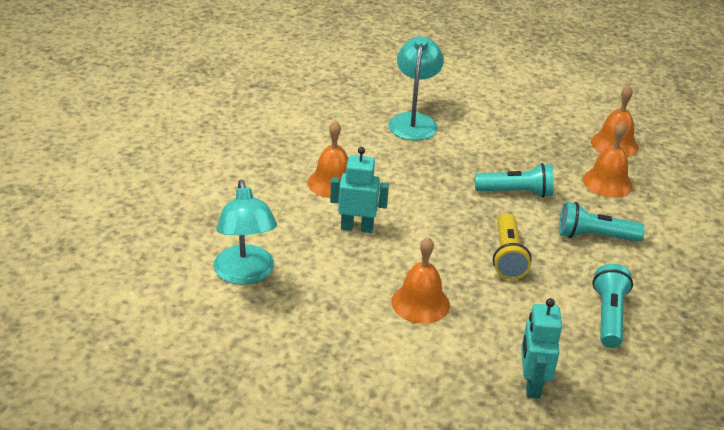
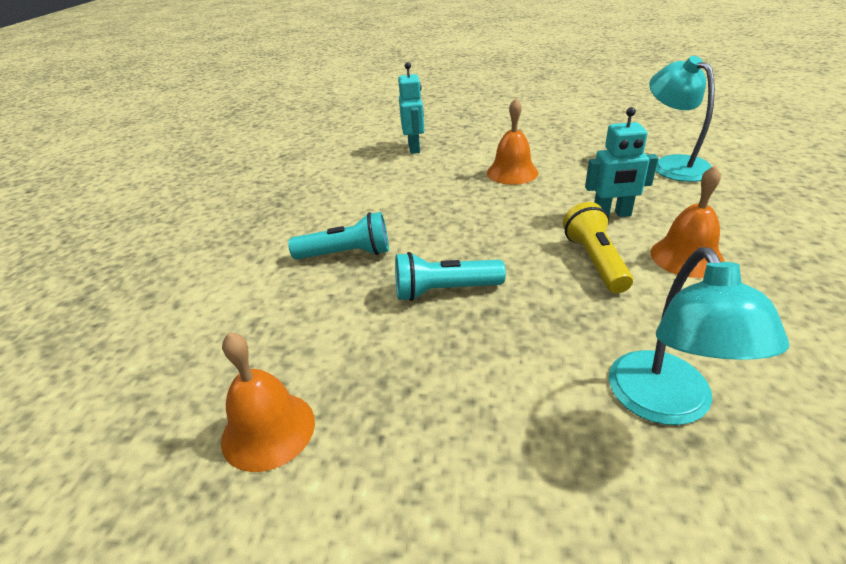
camera: 175 degrees right, 0 degrees up
yellow flashlight [493,213,532,280] -> yellow flashlight moved to [563,202,633,293]
orange bell [583,121,633,198] -> none
turquoise flashlight [592,264,633,348] -> none

